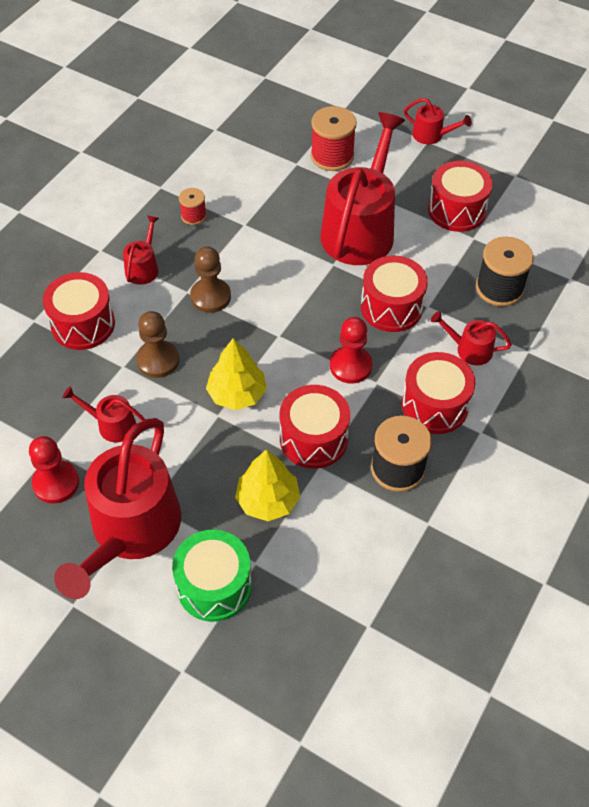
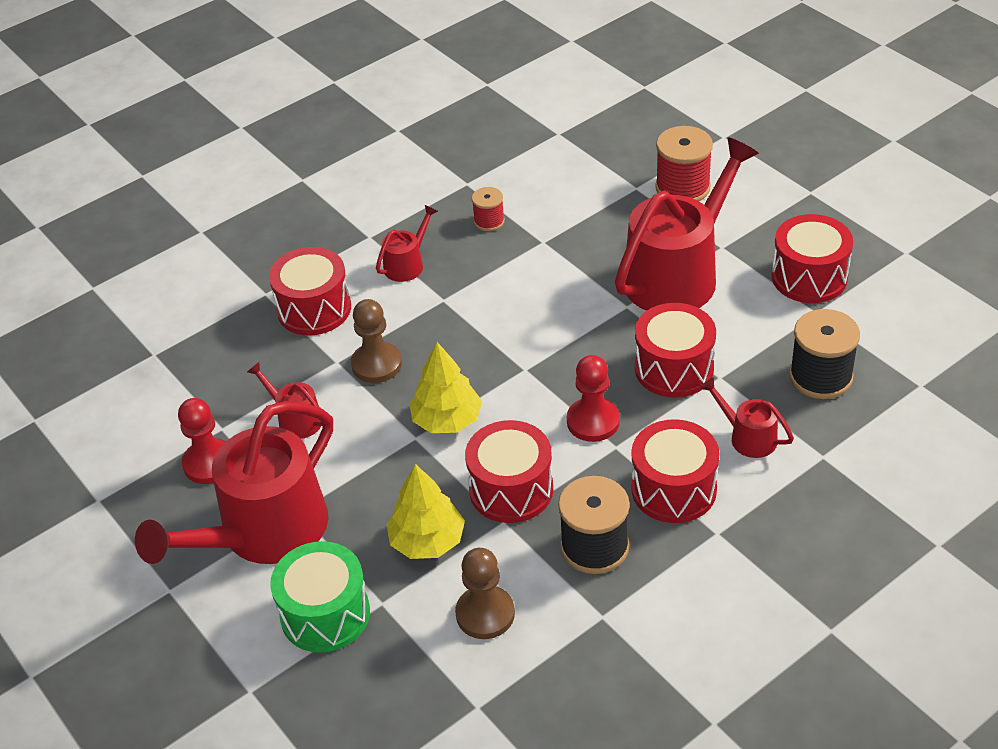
camera: 25 degrees right, 10 degrees down
brown pawn [190,247,231,313] -> brown pawn moved to [455,548,515,639]
red watering can [404,98,472,144] -> none

